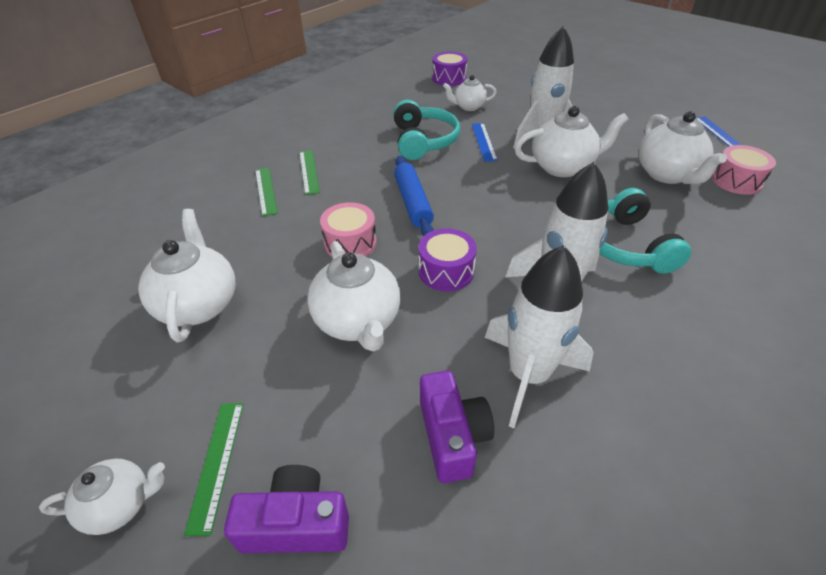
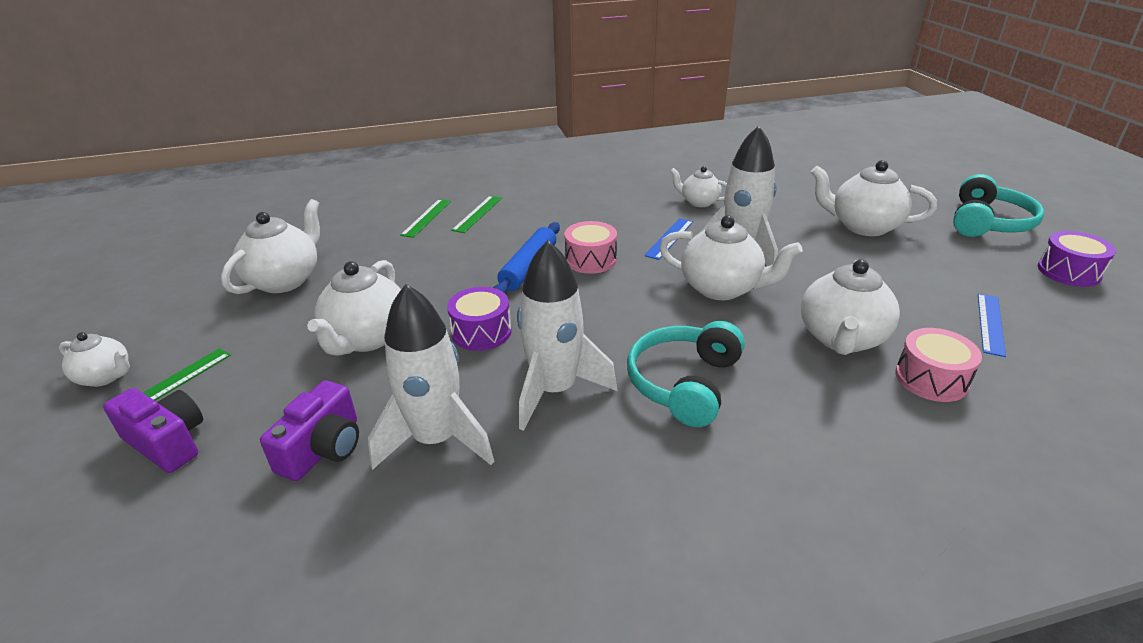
camera: 35 degrees right, 10 degrees down
pink drum [320,202,377,257] -> pink drum moved to [564,221,617,274]
turquoise headphones [393,100,460,160] -> turquoise headphones moved to [953,174,1045,237]
purple drum [432,52,467,86] -> purple drum moved to [1038,231,1116,287]
none -> white teapot [811,160,937,236]

